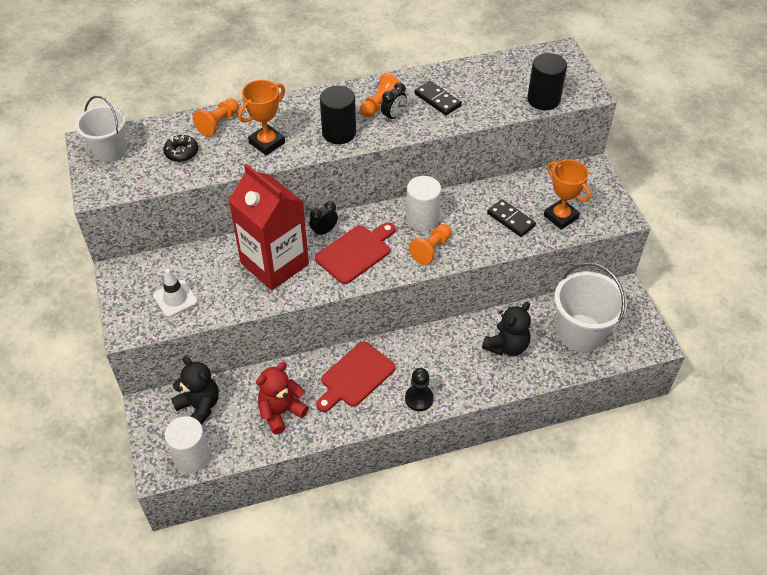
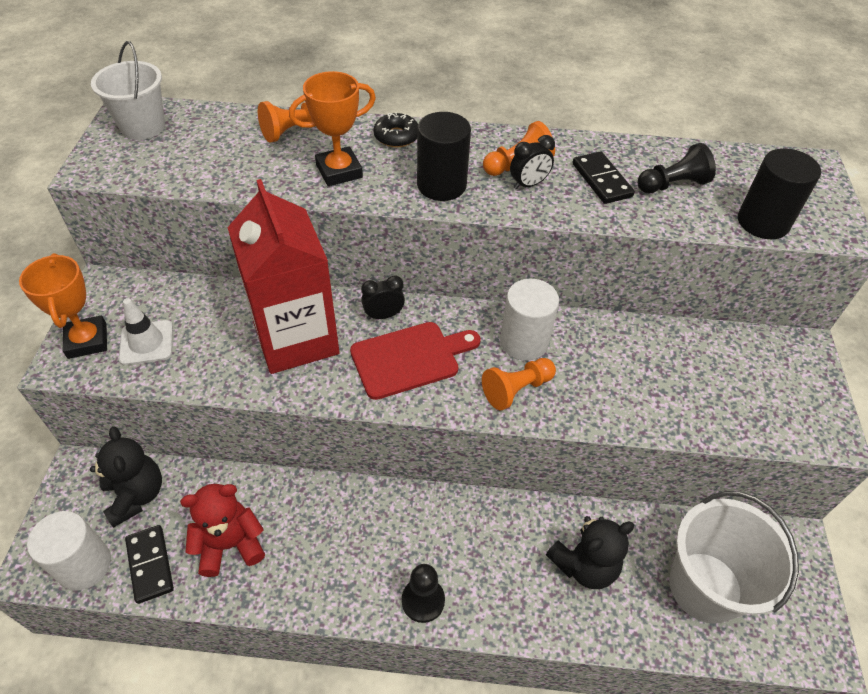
camera: 20 degrees right, 0 degrees up
black donut [163,135,198,162] -> black donut moved to [373,112,418,148]
red cutting board [316,342,396,412] -> none
black domino [487,199,536,237] -> black domino moved to [125,525,174,604]
orange trophy [544,159,591,230] -> orange trophy moved to [19,253,107,359]
none -> black pawn [638,143,716,193]

